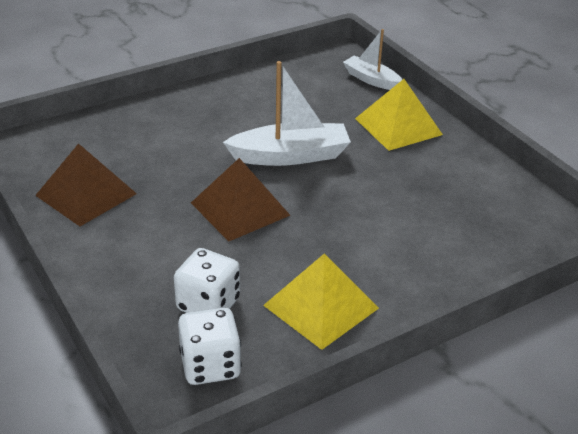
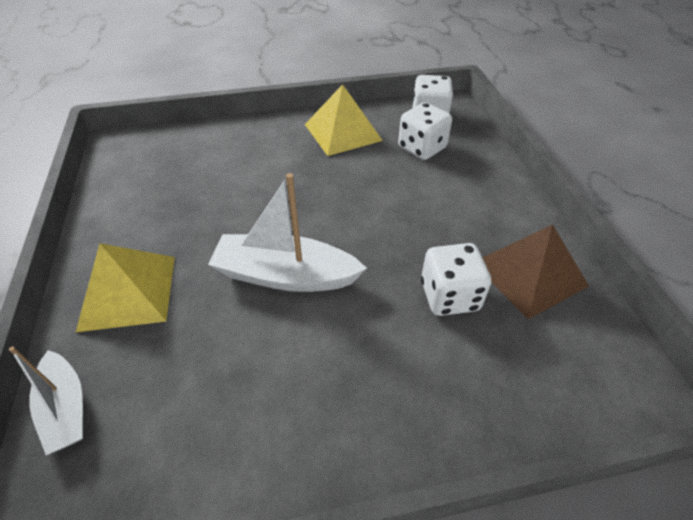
camera: 160 degrees left, 10 degrees up
brown pyramid [191,158,291,241] -> none
none -> white dice [421,243,491,316]

